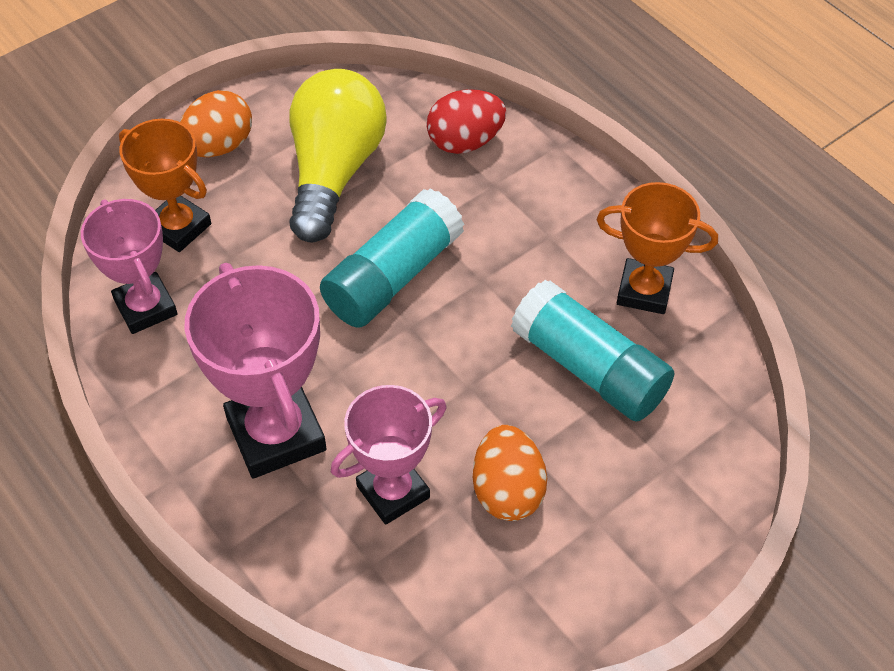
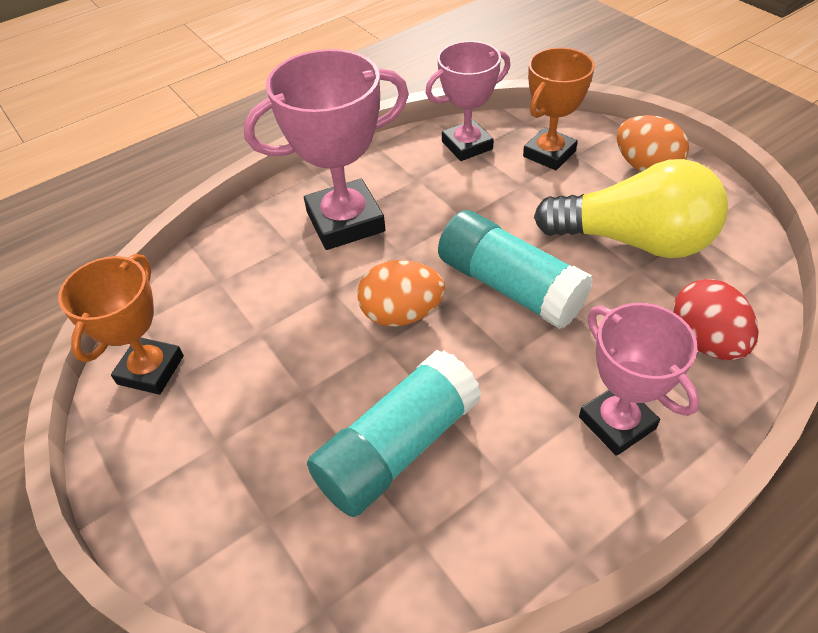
camera: 95 degrees right, 5 degrees down
pink trophy [331,385,446,525] -> pink trophy moved to [579,303,700,456]
orange egg [473,425,547,521] -> orange egg moved to [357,260,445,327]
orange trophy [596,182,718,314] -> orange trophy moved to [58,254,184,395]

